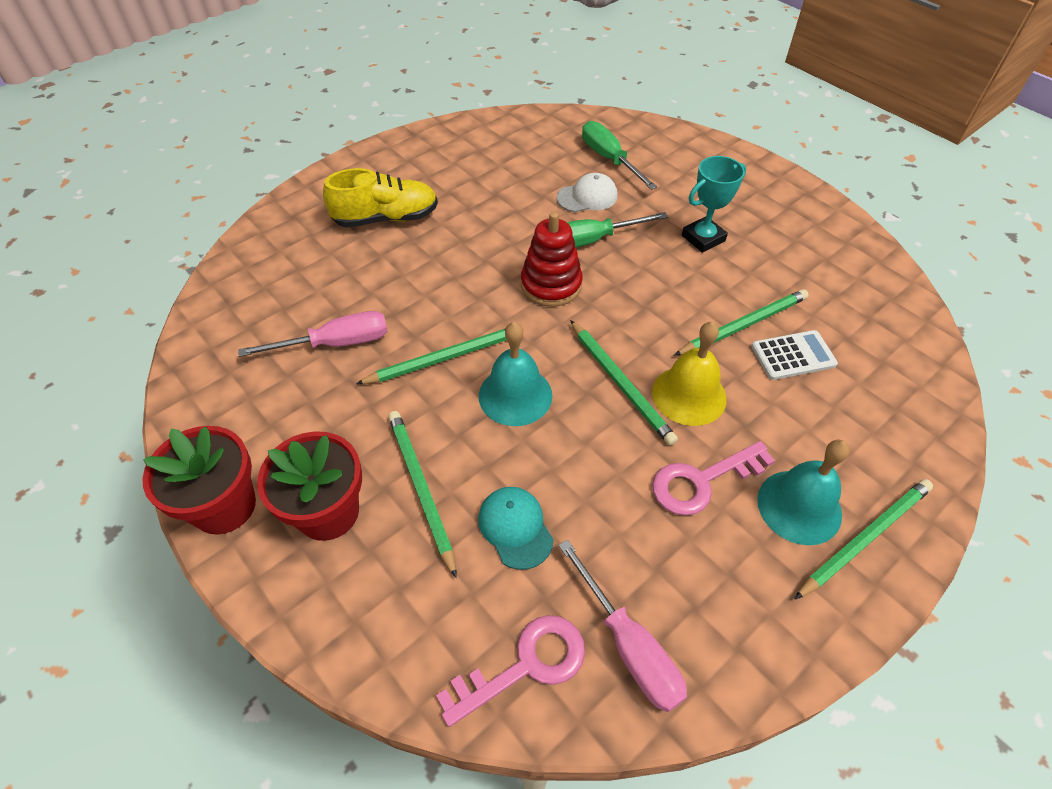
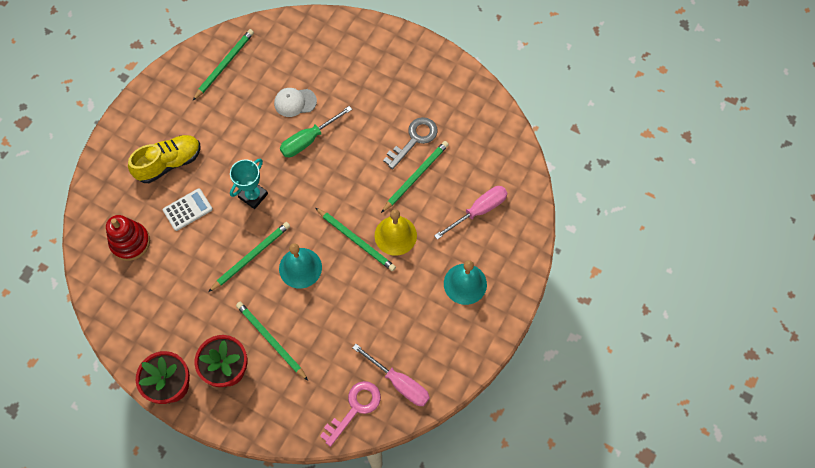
camera: 20 degrees left, 15 degrees up
pink screwdriver [238,311,388,357] -> pink screwdriver moved to [434,186,508,240]
turquoise cap [478,487,554,570] -> none
red stacking toy [521,212,583,307] -> red stacking toy moved to [106,215,150,261]
white cap [557,173,617,212] -> white cap turned 150 degrees counterclockwise [274,88,317,117]
green screwdriver [582,121,657,190] -> none
pink key [652,441,775,516] -> none
turquoise trophy [682,156,746,253] -> turquoise trophy moved to [230,158,268,209]
white calculator [751,330,838,380] -> white calculator moved to [163,188,213,231]
green pencil [795,479,933,599] -> green pencil moved to [193,29,254,100]
none -> grey key [383,117,438,169]

